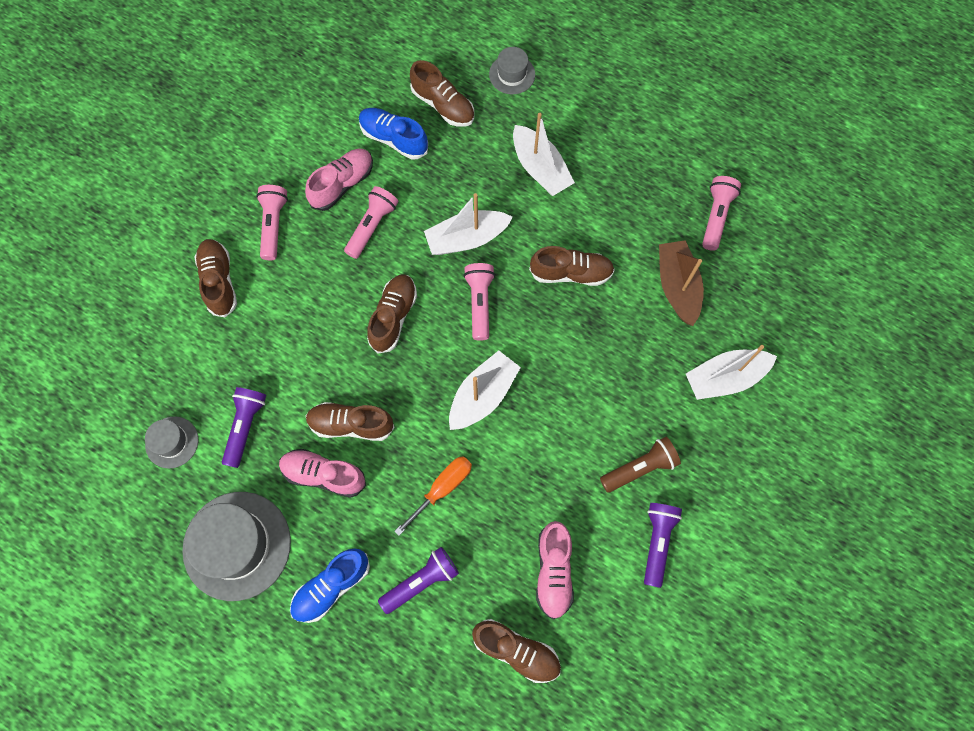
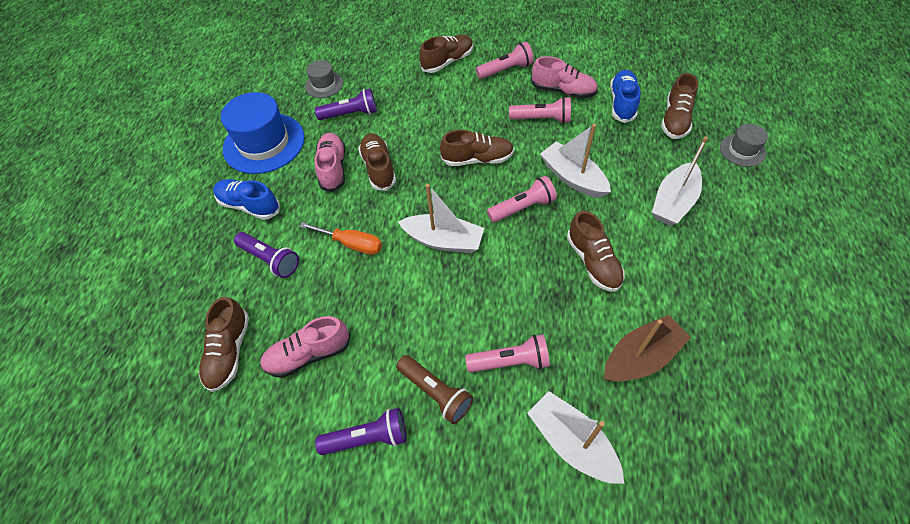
camera: 70 degrees right, 15 degrees down
grey hat [182,492,291,601] -> blue hat [221,92,305,174]
pink flashlight [702,176,741,251] -> pink flashlight moved to [465,335,550,373]

